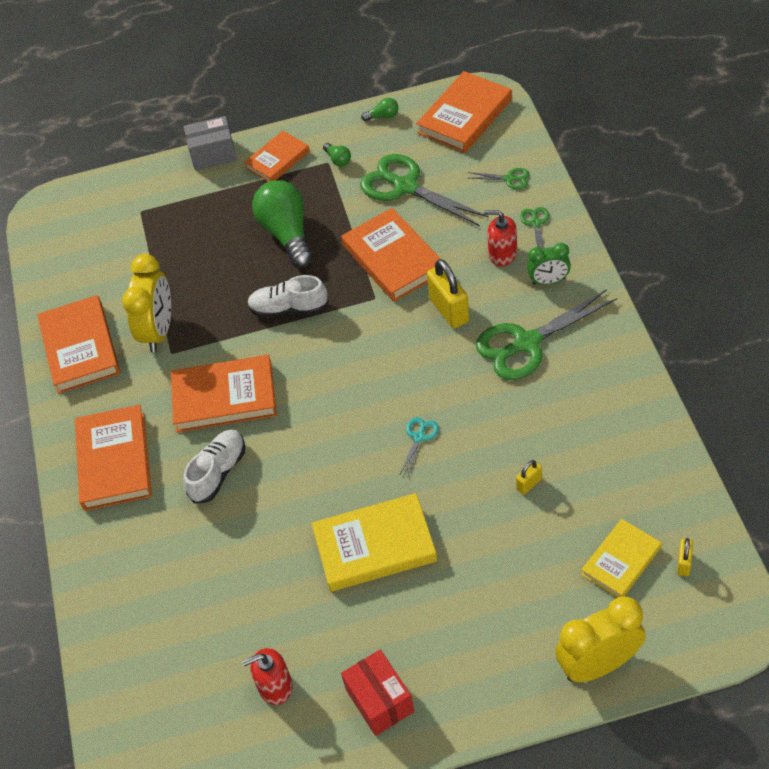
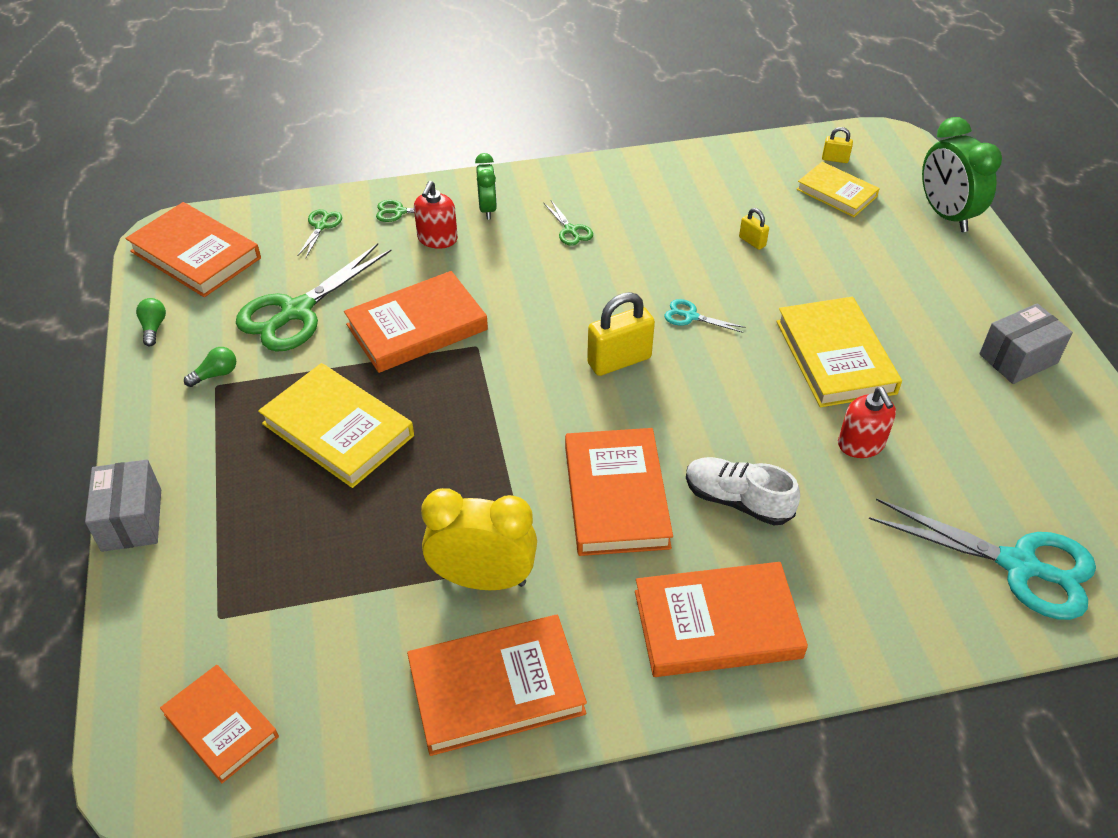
camera: 95 degrees left, 5 degrees down
red soap dispenser [242,648,293,705] -> red soap dispenser moved to [838,387,896,458]
orange book [244,130,310,182] -> orange book moved to [160,665,279,783]
white shoe [247,275,329,318] -> none
green light bulb [252,180,313,268] -> yellow book [258,363,414,488]
red box [341,649,414,736] -> grey box [979,303,1073,384]
yellow padlock [427,259,469,329] -> yellow padlock moved to [587,292,655,376]
green scissors [476,289,617,380] -> green scissors [544,200,593,246], size x0.44
yellow clock [555,597,645,682] -> green clock [922,117,1002,232]
none -> turquoise scissors [869,498,1096,620]

